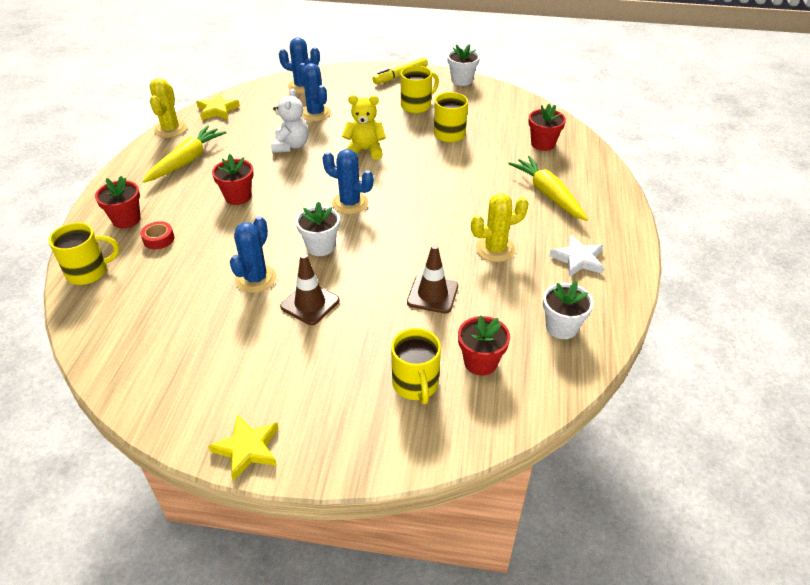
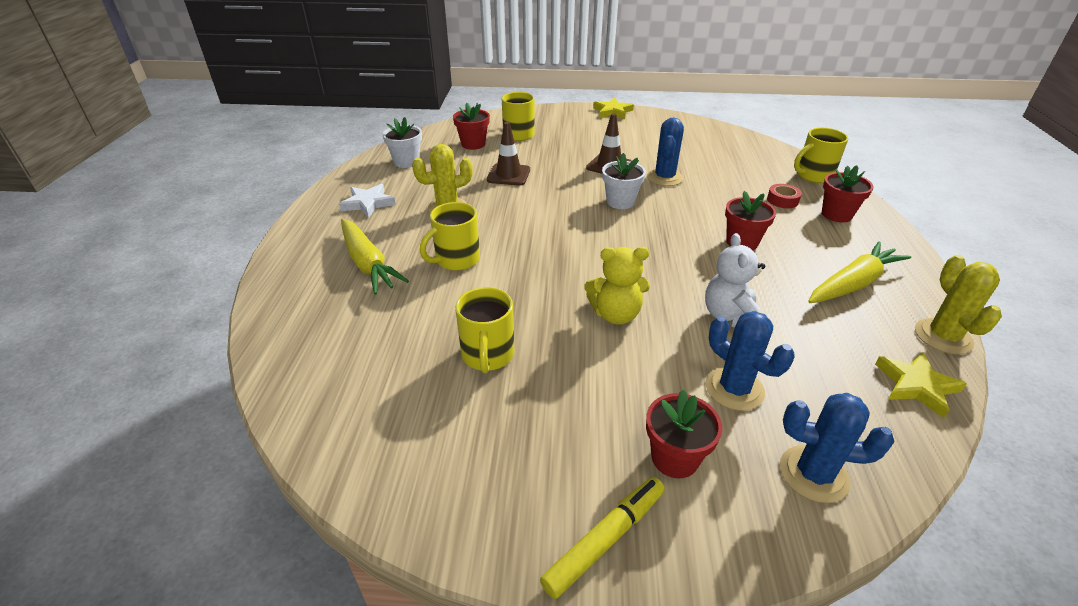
camera: 175 degrees right, 5 degrees down
yellow carrot [143,125,227,183] -> yellow carrot turned 150 degrees counterclockwise [808,242,911,303]
blue cactus [322,149,374,214] -> none
yellow mug [400,65,439,113] -> yellow mug moved to [420,202,480,271]
white flower pot [447,44,480,86] -> none
red flower pot [528,104,566,151] -> red flower pot moved to [646,390,723,478]

